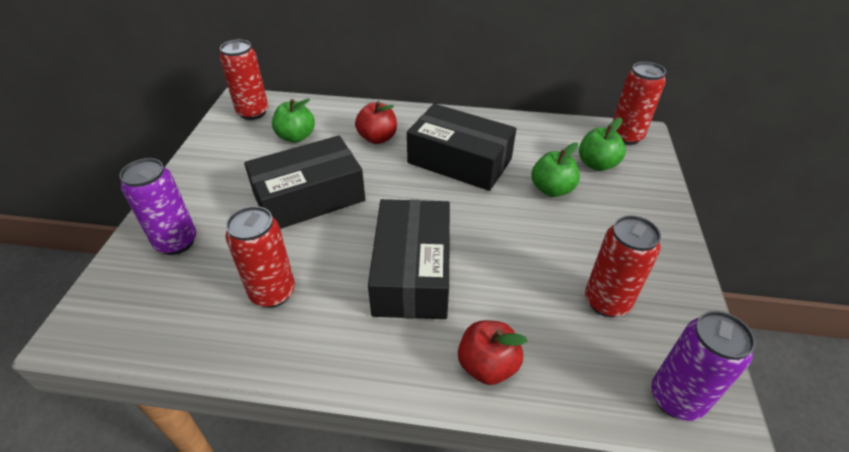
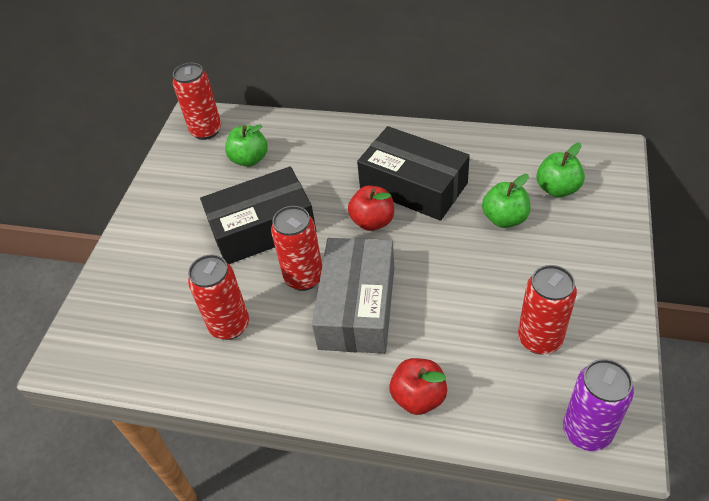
camera: 10 degrees right, 5 degrees up
purple can [119,158,196,255] -> none
red apple [355,101,397,144] -> red apple moved to [348,186,394,231]
black box [368,199,450,319] -> grey box [312,238,394,354]
red can [613,62,666,145] -> red can moved to [271,206,322,291]

